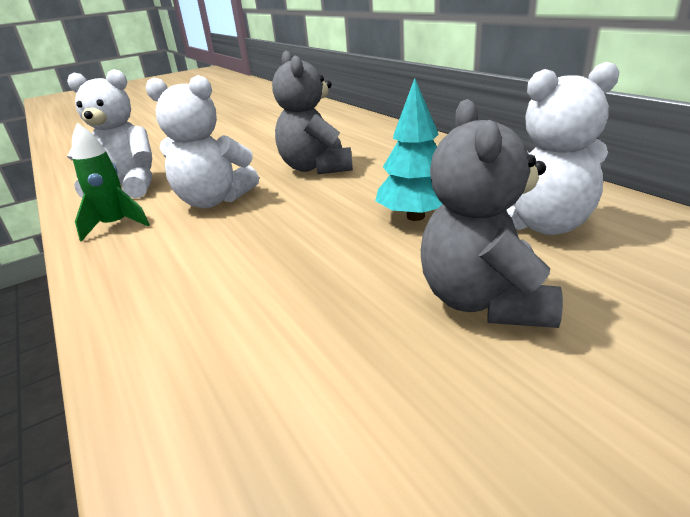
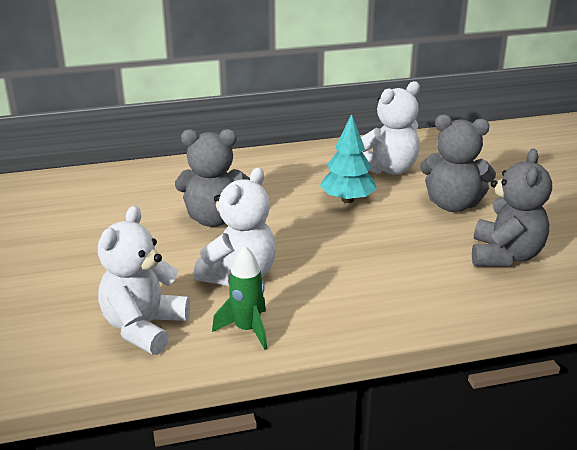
camera: 75 degrees left, 0 degrees up
white teddy bear [507,62,620,235] -> white teddy bear turned 45 degrees clockwise [361,81,420,175]
none -> grey teddy bear [472,149,552,267]

